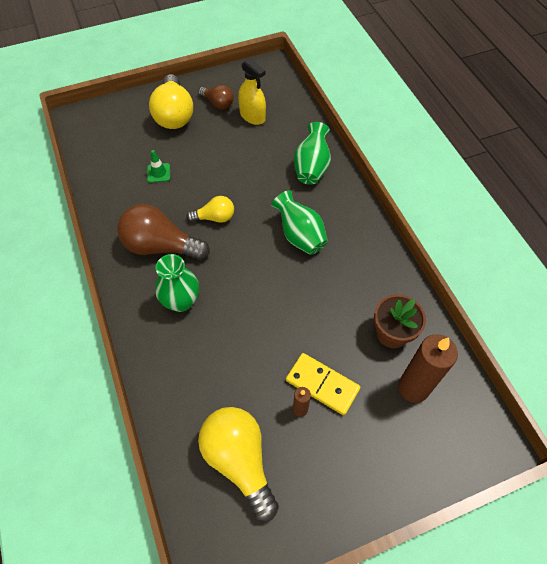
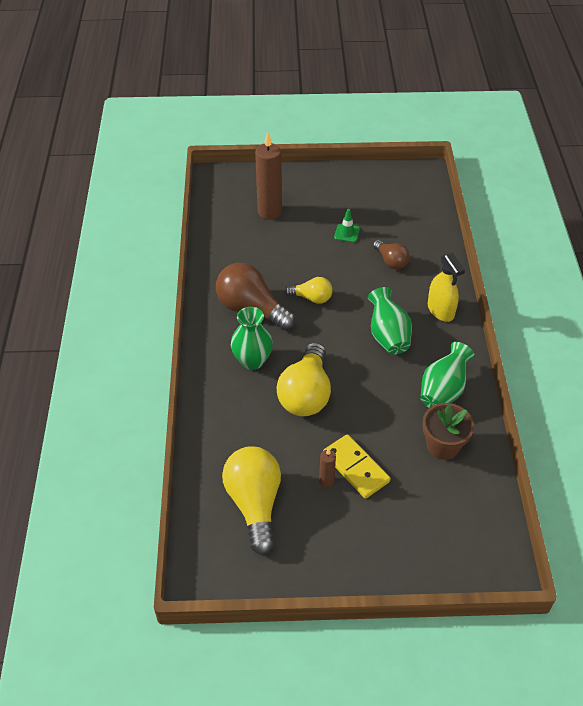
camera: 20 degrees right, 10 degrees down
green traffic cone [147,150,170,183] -> green traffic cone moved to [334,209,360,242]
yellow light bulb [149,74,193,129] -> yellow light bulb moved to [276,343,331,416]
brown light bulb [198,85,234,110] -> brown light bulb moved to [373,240,409,269]
yellow spray bottle [238,58,266,125] -> yellow spray bottle moved to [428,253,465,322]
green vase [294,122,331,185] -> green vase moved to [420,342,475,408]
brown candle [398,334,458,403] -> brown candle moved to [255,132,282,219]

